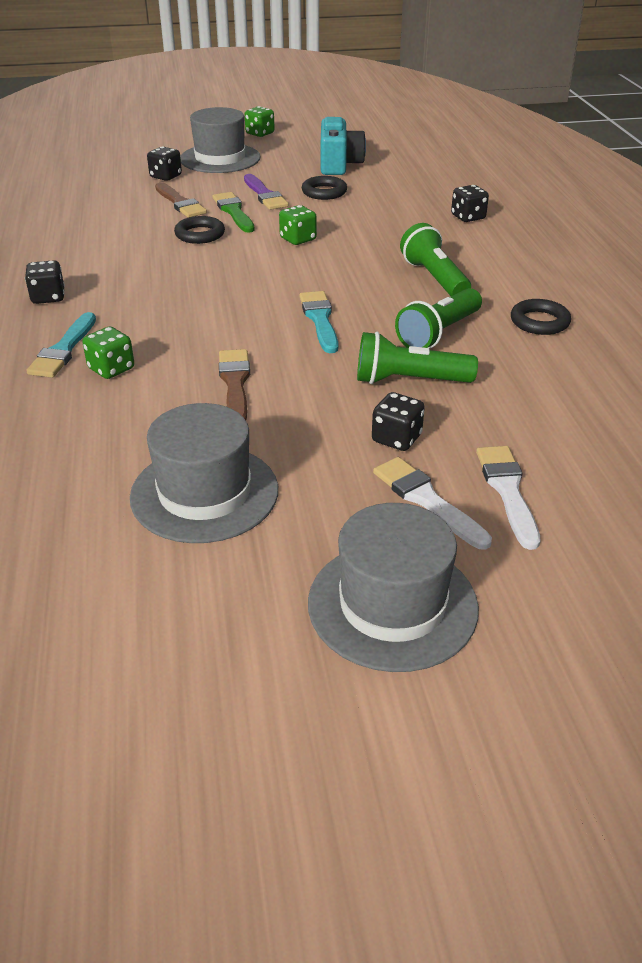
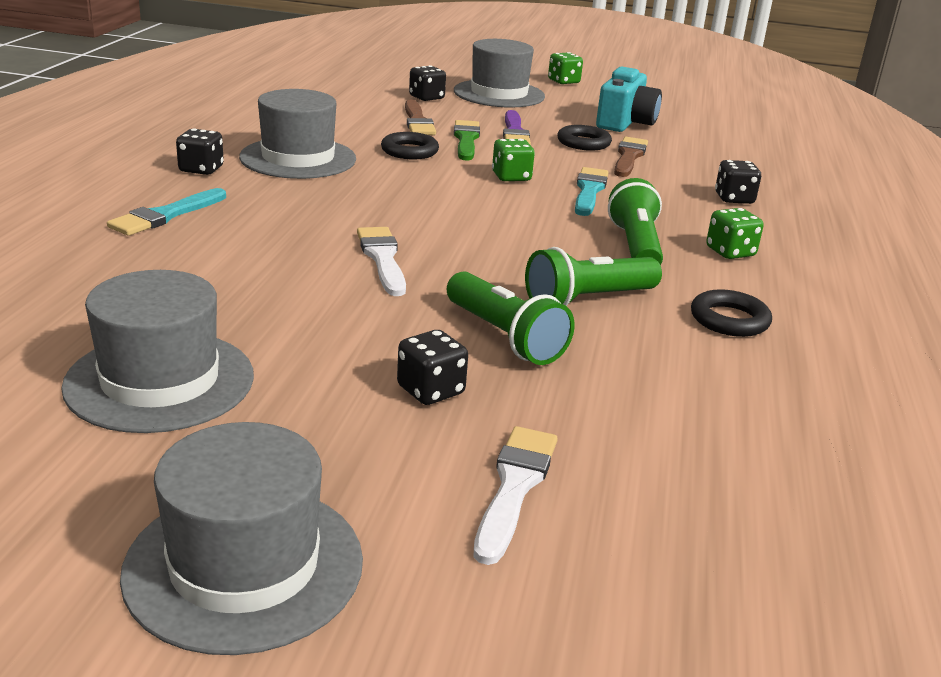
camera: 20 degrees right, 10 degrees down
green dice [82,327,134,379] -> green dice moved to [706,208,764,259]
brown brush [219,349,250,420] -> brown brush moved to [614,137,648,177]
turquoise brush [299,291,338,353] -> turquoise brush moved to [575,167,609,216]
green flashlight [357,332,478,384] -> green flashlight turned 150 degrees counterclockwise [447,271,575,365]
white brush [373,457,492,549] -> white brush moved to [357,227,406,296]
none -> grey hat [239,89,356,179]

